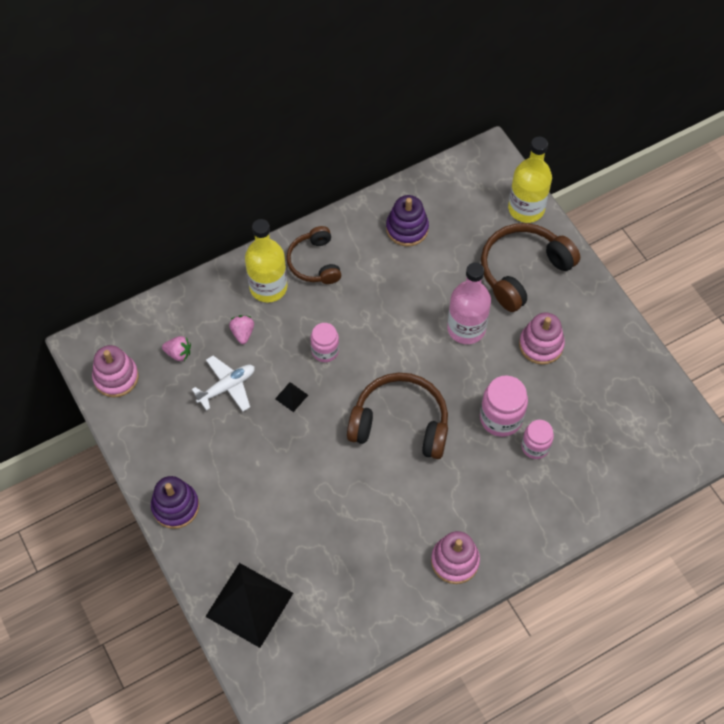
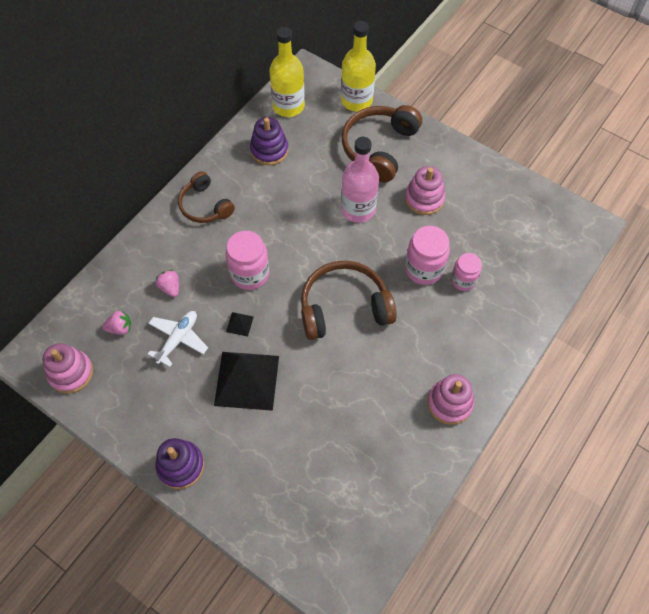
camera: 25 degrees left, 0 degrees up
black pyramid [205,563,293,648] -> black pyramid moved to [214,352,279,411]
yellow bottle [245,219,288,303] -> yellow bottle moved to [269,27,305,117]
pink jar [310,323,339,362] -> pink jar [226,231,270,290], size x1.53

